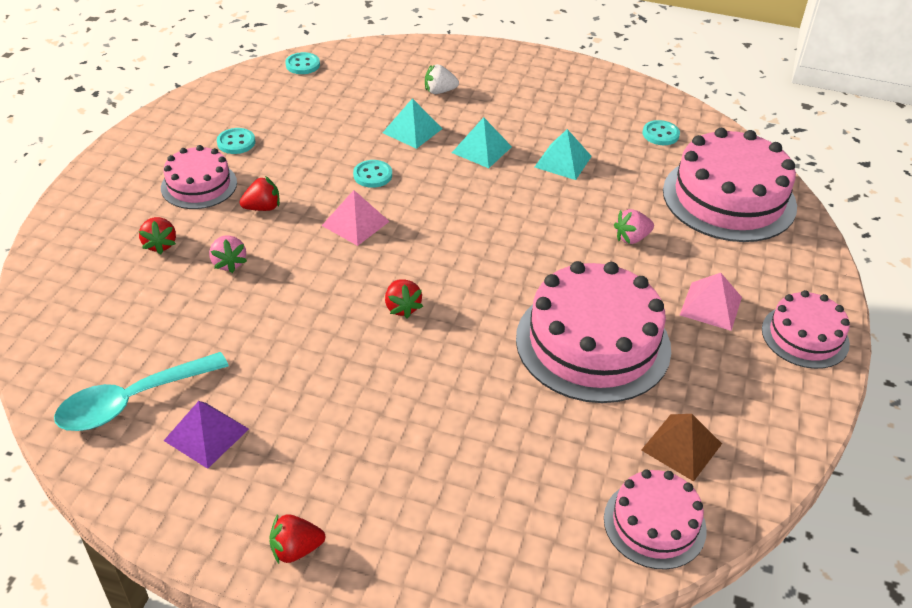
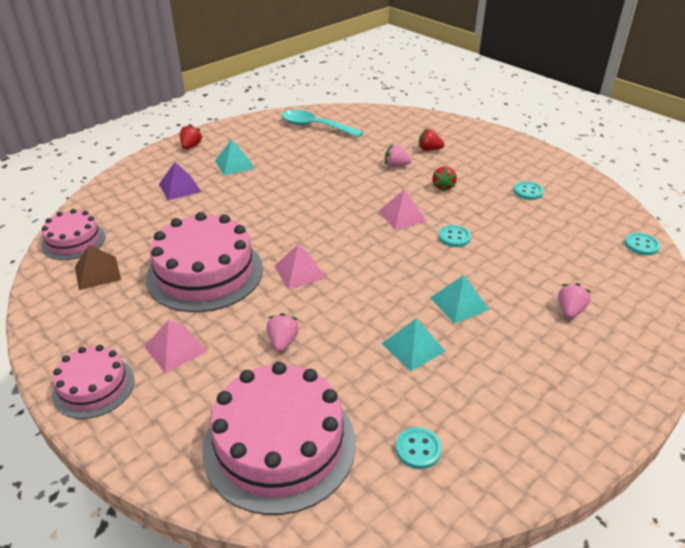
camera: 120 degrees right, 5 degrees down
turquoise spoon [54,352,229,431] -> turquoise spoon turned 60 degrees counterclockwise [282,110,363,138]
pink cake [161,145,237,209] -> none
purple pyramid [164,401,249,469] -> purple pyramid moved to [159,162,201,200]
turquoise pyramid [383,98,442,149] -> turquoise pyramid moved to [215,139,255,175]
red strawberry [385,279,423,319] -> none
white strawberry [425,64,459,94] -> pink strawberry [558,283,591,319]
none -> pink pyramid [275,244,326,290]

